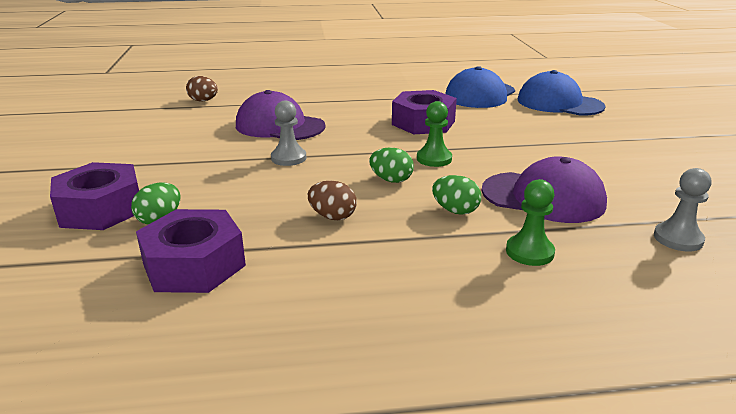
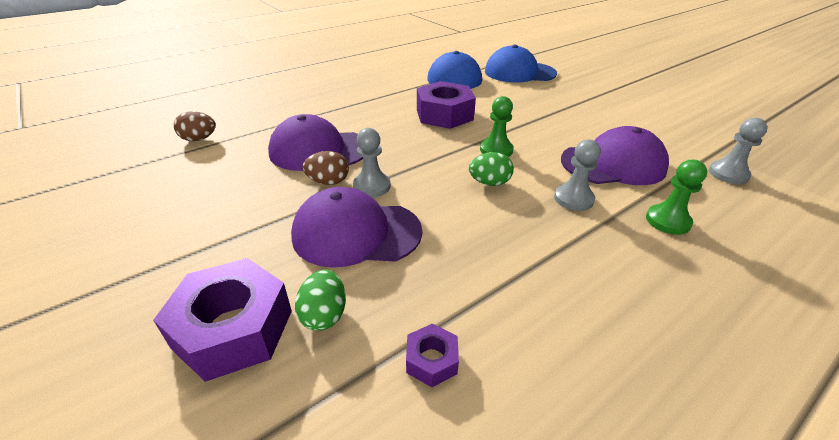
camera: 30 degrees left, 10 degrees up
purple nut [136,209,246,293] -> purple nut [406,324,459,387], size x0.47
brown egg [308,181,357,220] -> brown egg moved to [303,151,349,185]
green egg [432,175,481,215] -> grey pawn [554,139,601,211]
none -> purple cap [291,187,422,268]

